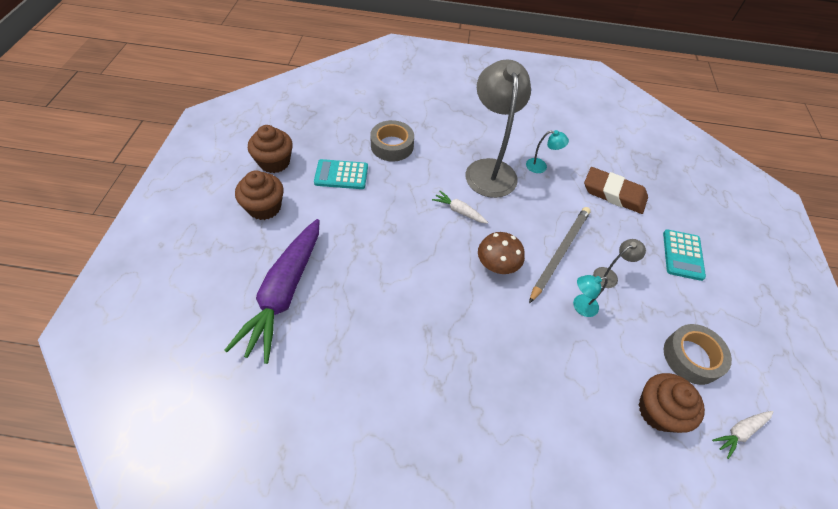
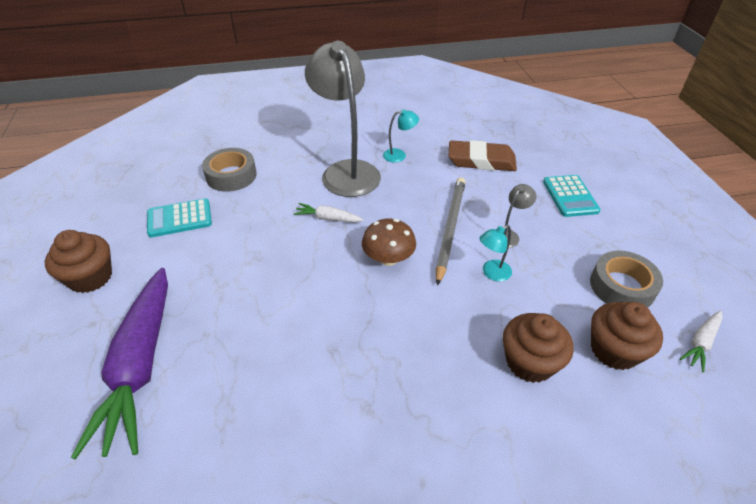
camera: 15 degrees left, 10 degrees down
brown cupcake [248,125,293,173] -> brown cupcake moved to [503,313,573,383]

